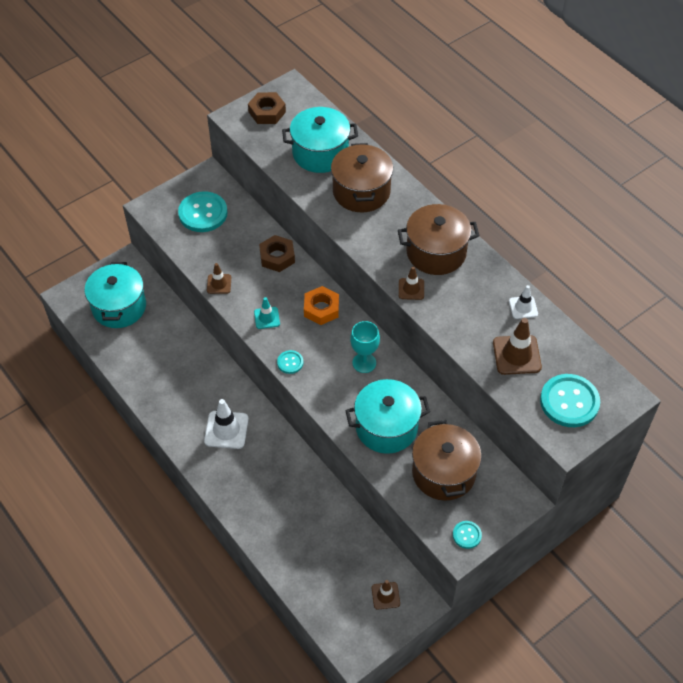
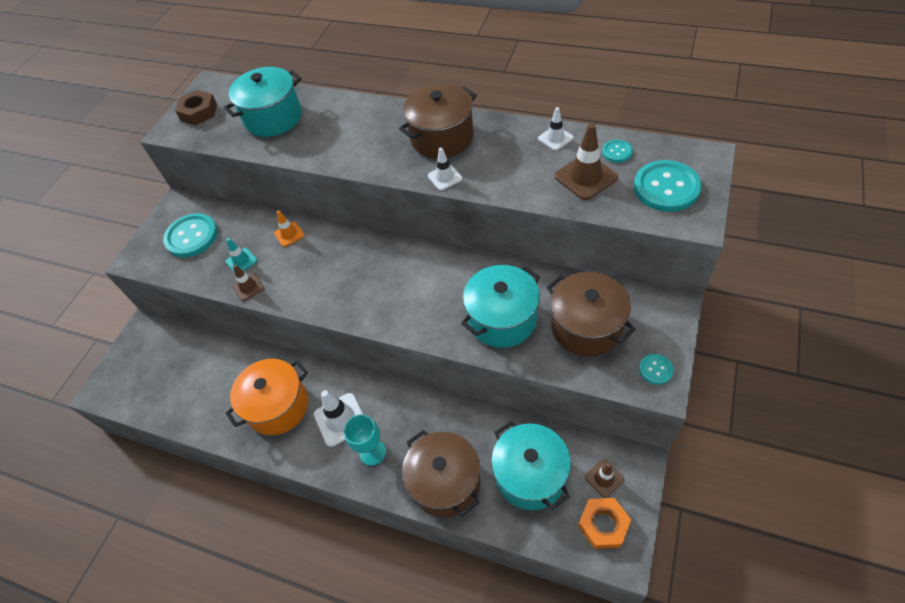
camera: 25 degrees left, 0 degrees up
turquoise pot [85,262,146,328] -> turquoise pot moved to [491,421,571,510]
turquoise traffic cone [254,297,280,329] -> turquoise traffic cone moved to [226,238,257,271]
brown nut [259,235,295,272] -> orange traffic cone [274,211,304,247]
turquoise button [277,350,303,374] -> turquoise button moved to [602,140,633,163]
orange nut [304,286,339,325] -> orange nut moved to [578,498,631,549]
brown pot [331,143,393,212] -> brown pot moved to [402,430,480,518]
turquoise goblet [350,321,380,373] -> turquoise goblet moved to [344,415,386,466]
brown traffic cone [399,267,424,300] -> white traffic cone [428,148,463,191]
none -> orange pot [225,359,308,435]

